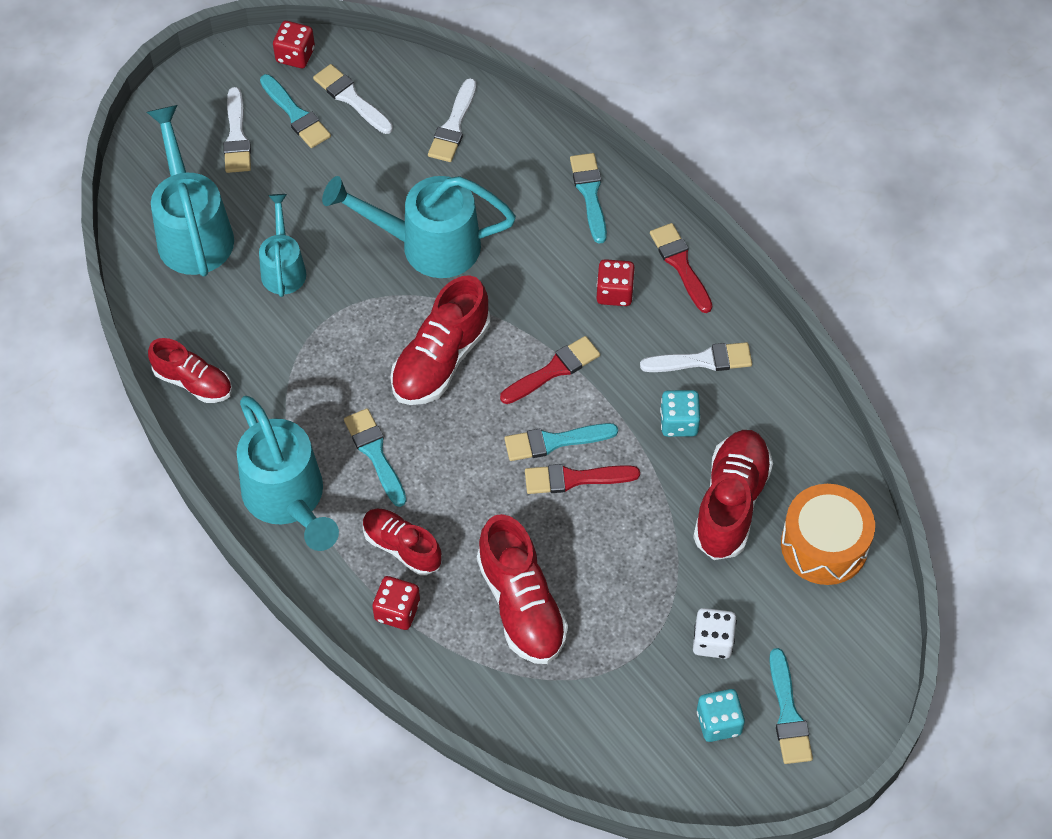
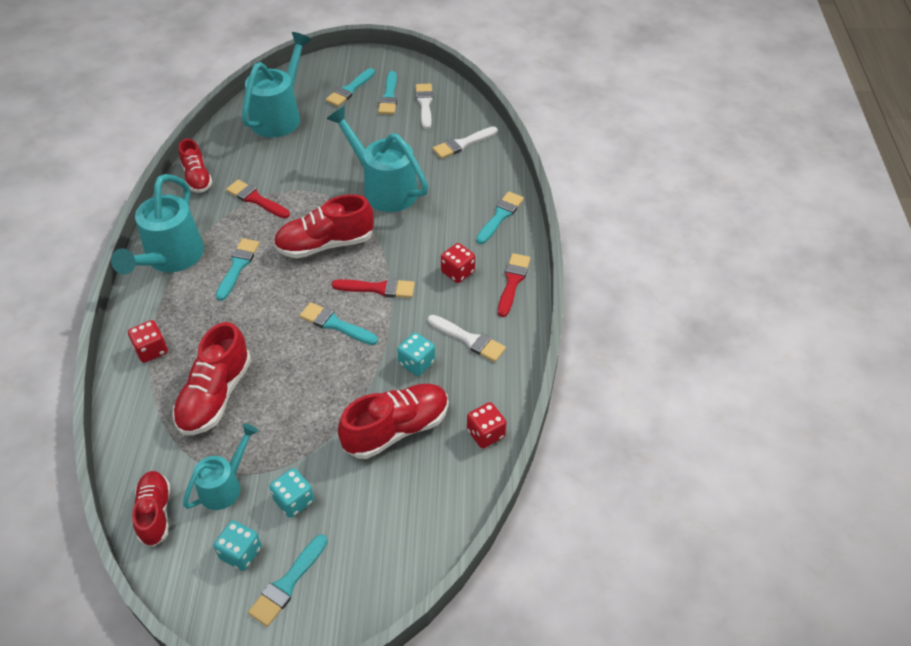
camera: 40 degrees right, 10 degrees down
white brush [223,87,251,173] -> turquoise brush [326,68,375,107]
turquoise watering can [259,194,306,297] -> turquoise watering can moved to [183,423,259,510]
red dice [273,21,315,68] -> red dice moved to [467,402,507,448]
red shoe [363,509,442,575] -> red shoe moved to [132,471,170,547]
red brush [525,464,640,494] -> red brush moved to [226,180,290,218]
white dice [693,608,737,659] -> turquoise dice [269,468,314,518]
orange drum [781,484,875,585] -> none

